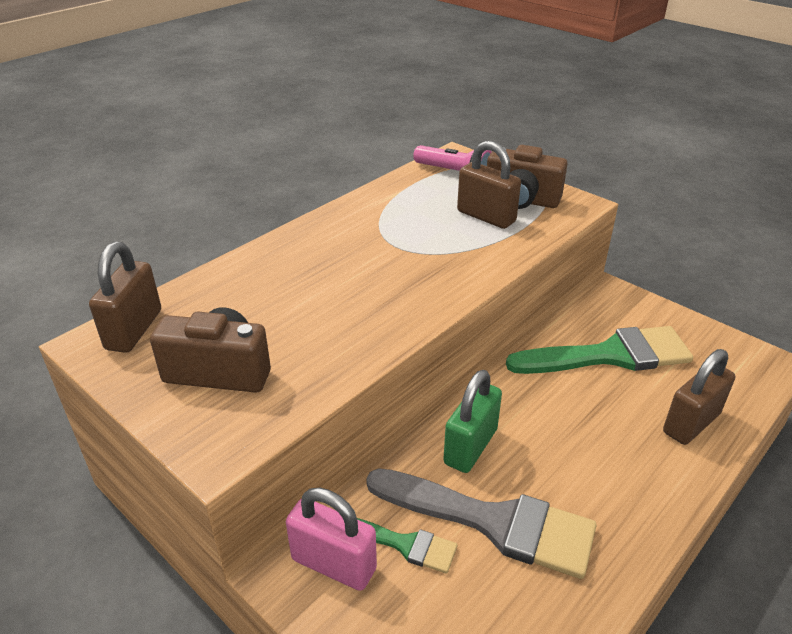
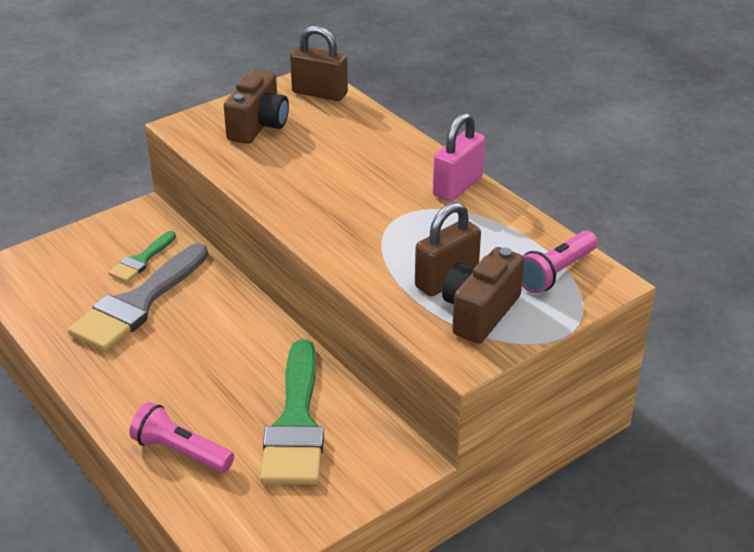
camera: 100 degrees right, 0 degrees up
pink padlock [286,488,377,591] -> pink padlock moved to [433,113,485,202]
green padlock [443,370,502,473] -> none
brown padlock [663,349,735,445] -> pink flashlight [129,402,234,473]

